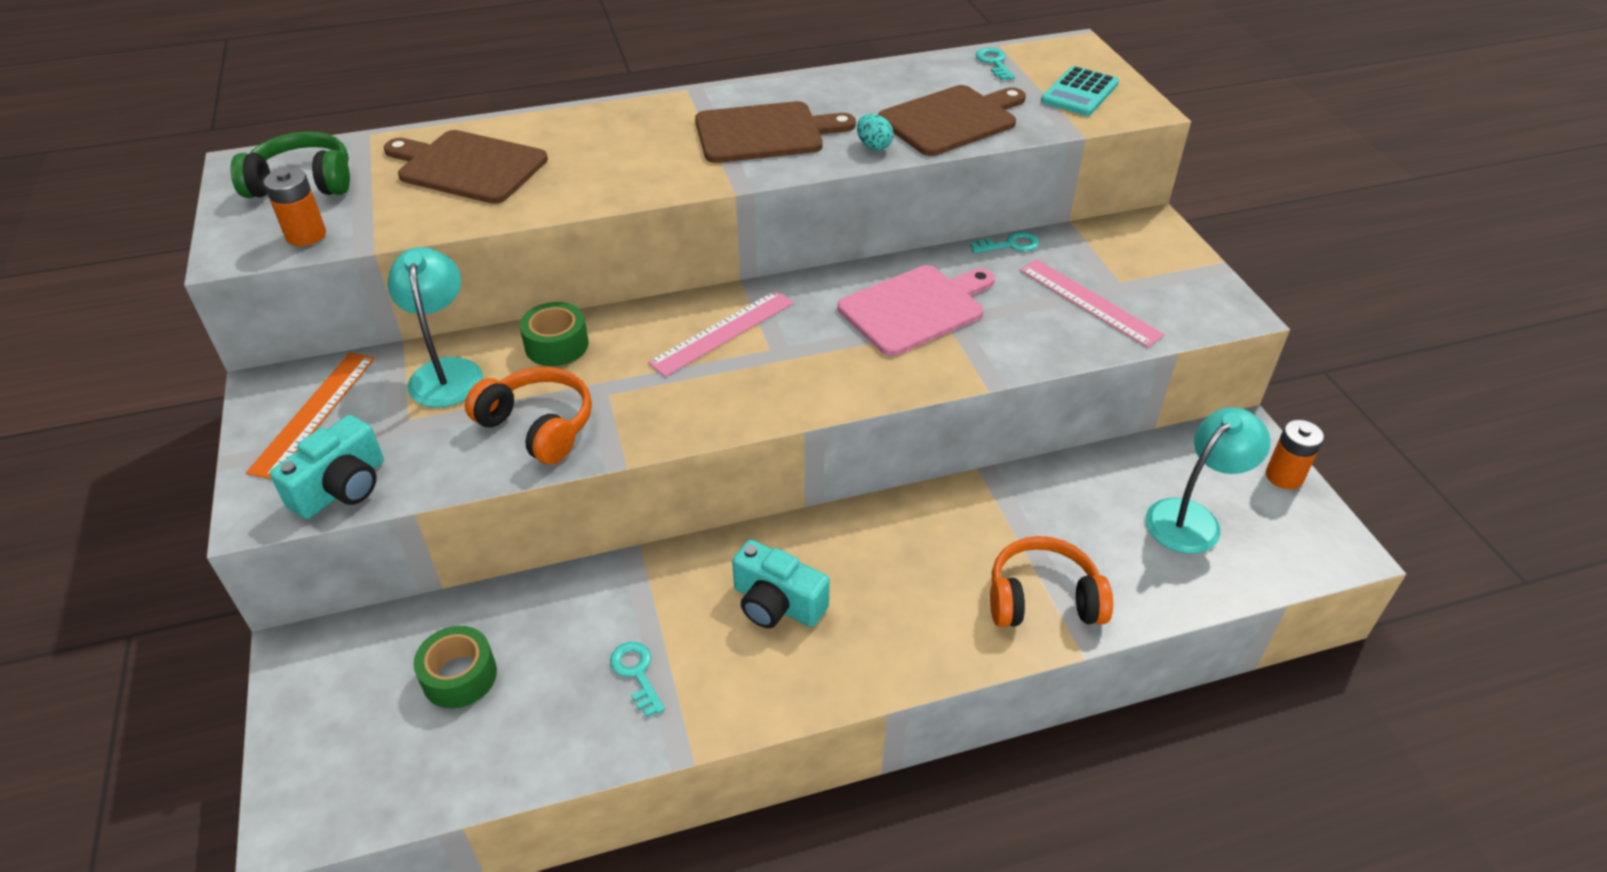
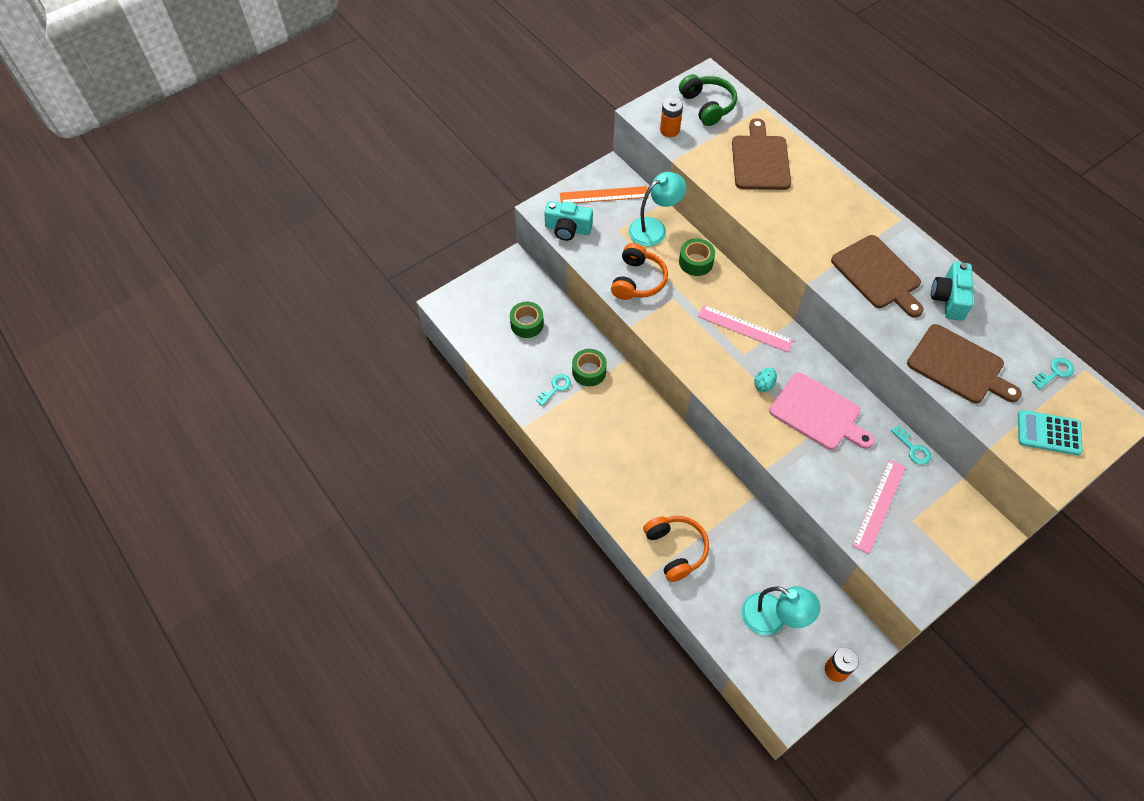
camera: 70 degrees right, 15 degrees up
turquoise camera [732,540,830,628] -> turquoise camera moved to [931,262,973,321]
turquoise egg [857,114,894,150] -> turquoise egg moved to [754,368,777,392]
none -> green tape [572,349,607,386]

